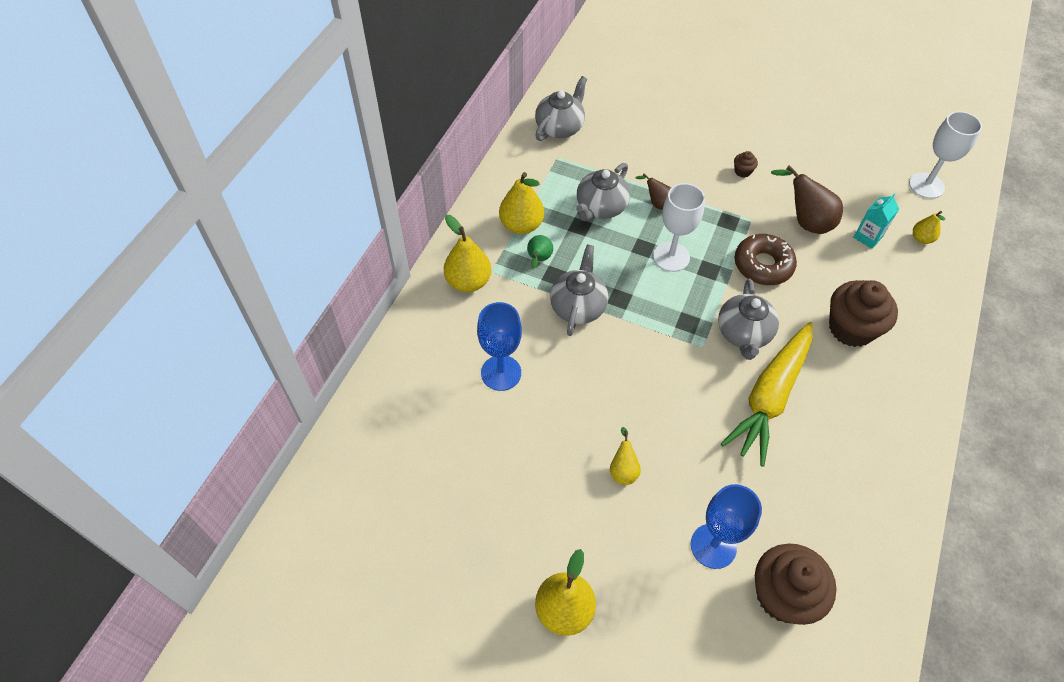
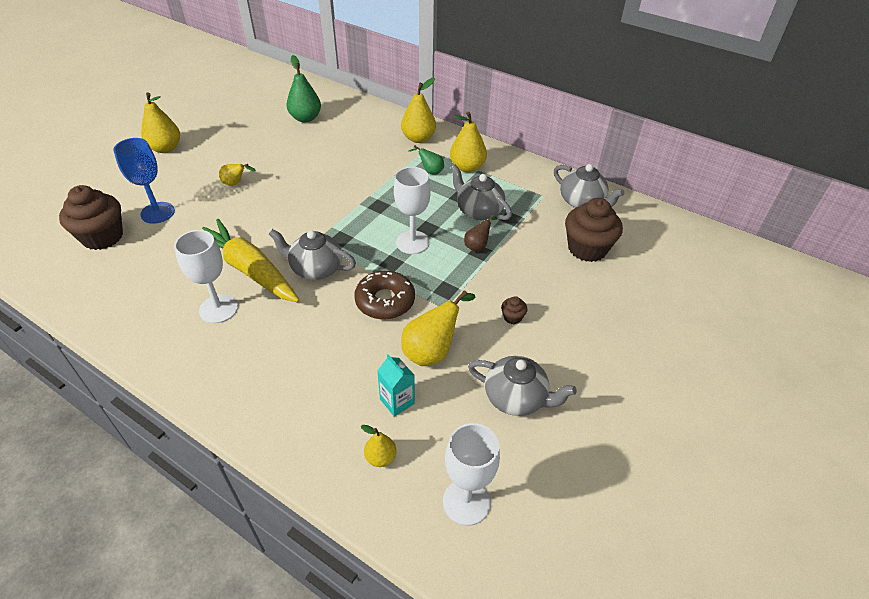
camera: 100 degrees right, 10 degrees down
blue goblet [477,302,522,391] -> none
grey teapot [550,244,608,336] -> grey teapot moved to [468,356,577,416]
brown pear [771,165,843,234] -> yellow pear [401,290,475,366]
brown cupcake [829,280,898,347] -> brown cupcake moved to [565,198,623,262]
none -> white goblet [174,230,238,323]
none -> green pear [287,55,321,123]

